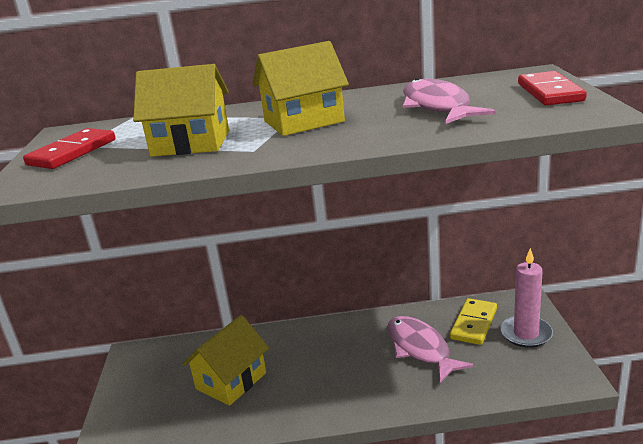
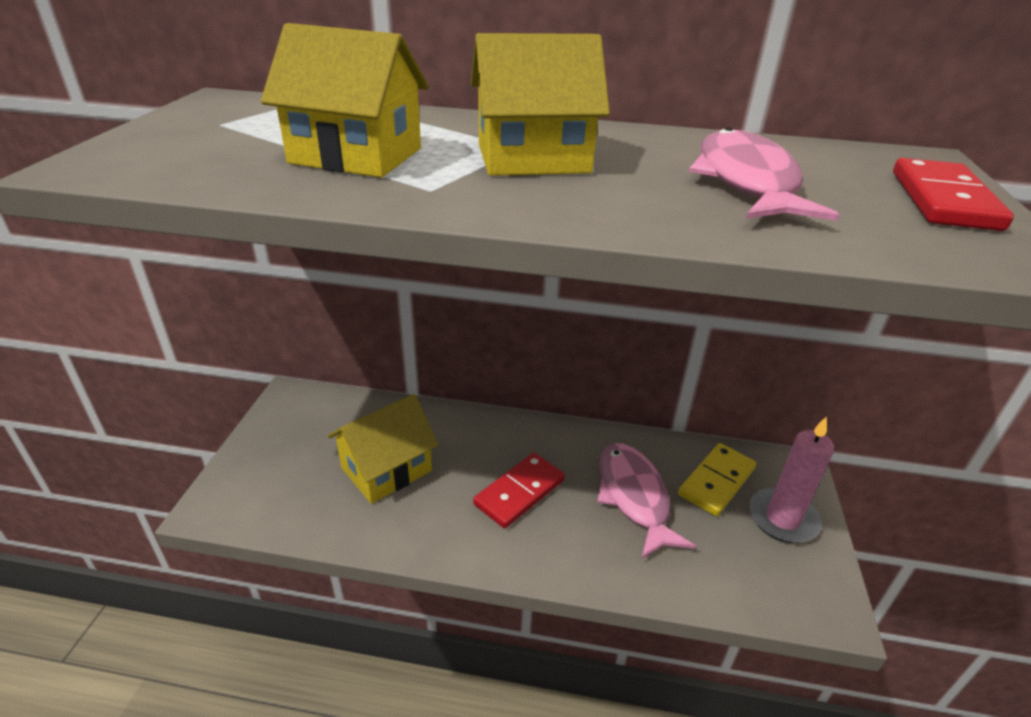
camera: 10 degrees right, 10 degrees up
red domino [23,128,116,169] -> red domino moved to [473,453,565,528]

